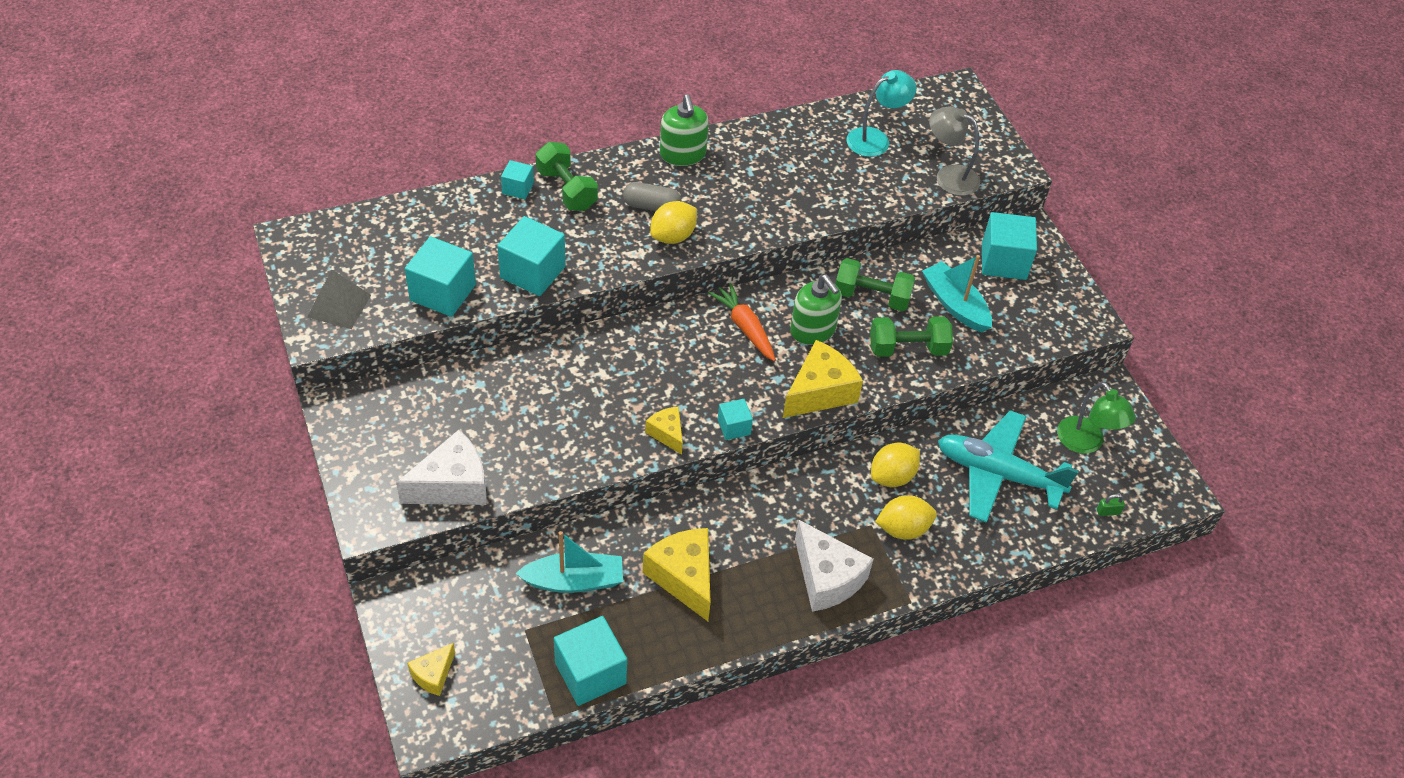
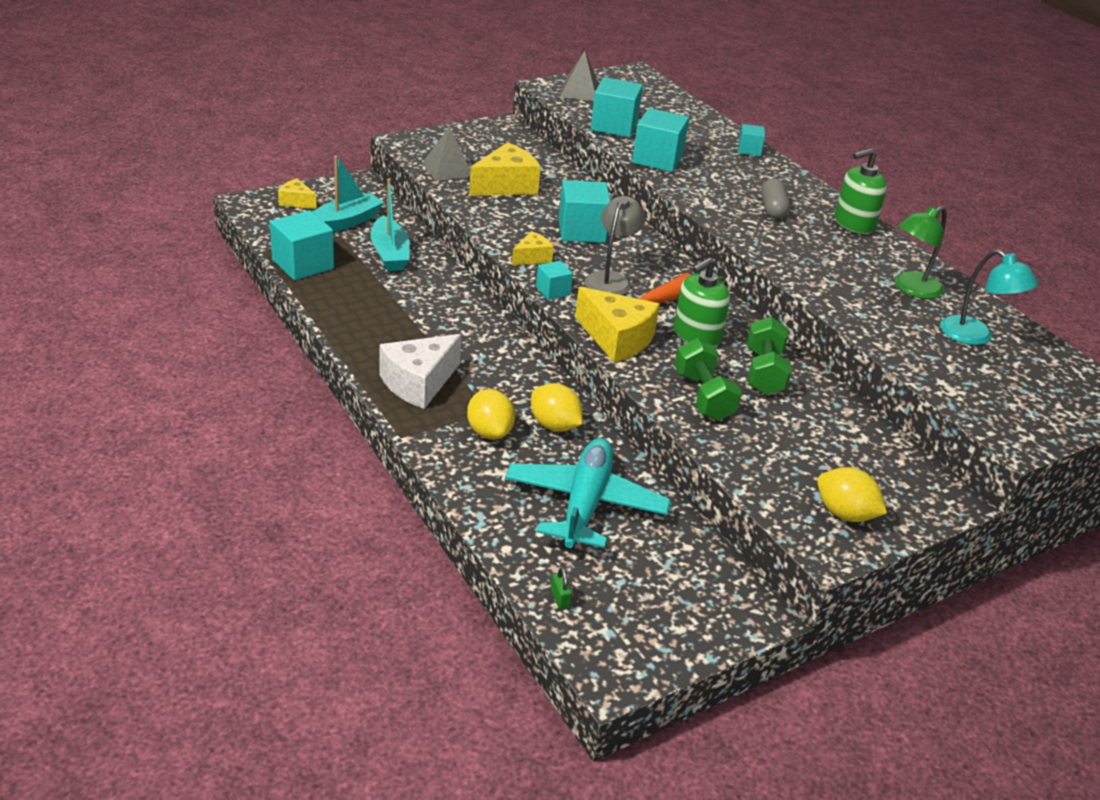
camera: 80 degrees right, 15 degrees down
white cheese [396,430,487,505] -> grey pyramid [422,126,470,181]
green dumbbell [536,142,598,211] -> none
yellow cheese [643,528,711,621] -> yellow cheese moved to [469,142,541,196]
yellow lemon [650,201,697,244] -> yellow lemon moved to [817,467,887,522]
turquoise boat [922,255,992,332] -> turquoise boat moved to [313,155,384,232]
grey lamp [929,106,980,196] -> grey lamp moved to [585,196,646,295]
turquoise cube [982,212,1037,280] -> turquoise cube moved to [558,180,611,243]
green lamp [1057,382,1136,454] -> green lamp moved to [895,206,947,299]

